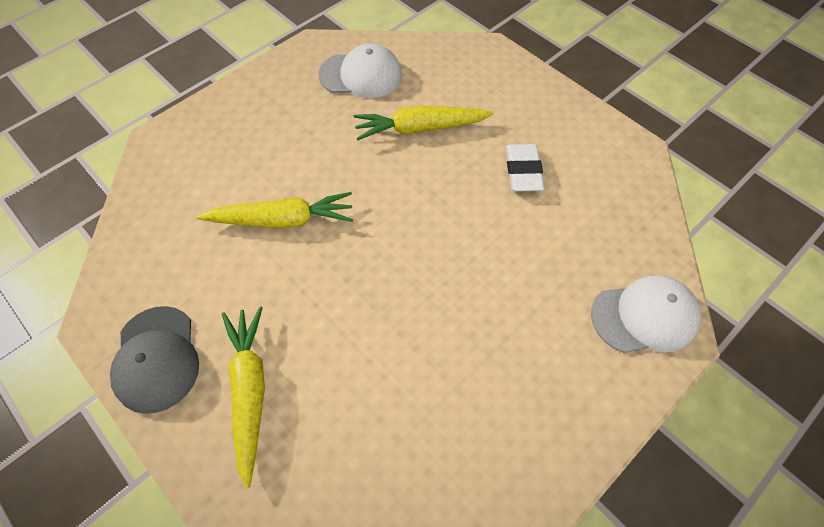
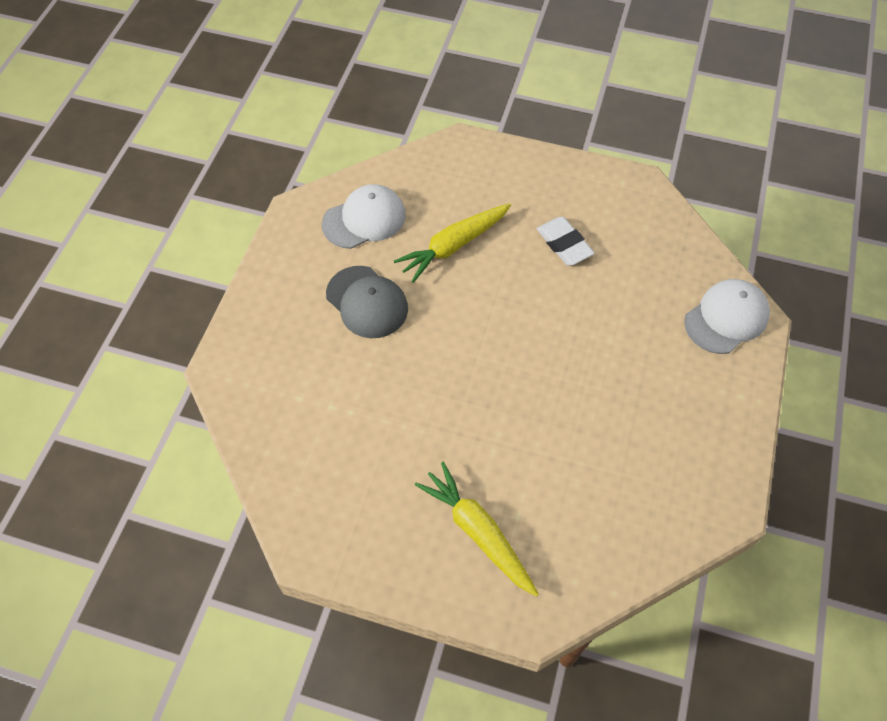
camera: 30 degrees left, 0 degrees up
grey cap [110,306,199,414] -> grey cap moved to [326,266,408,338]
yellow carrot [197,192,353,228] -> none

